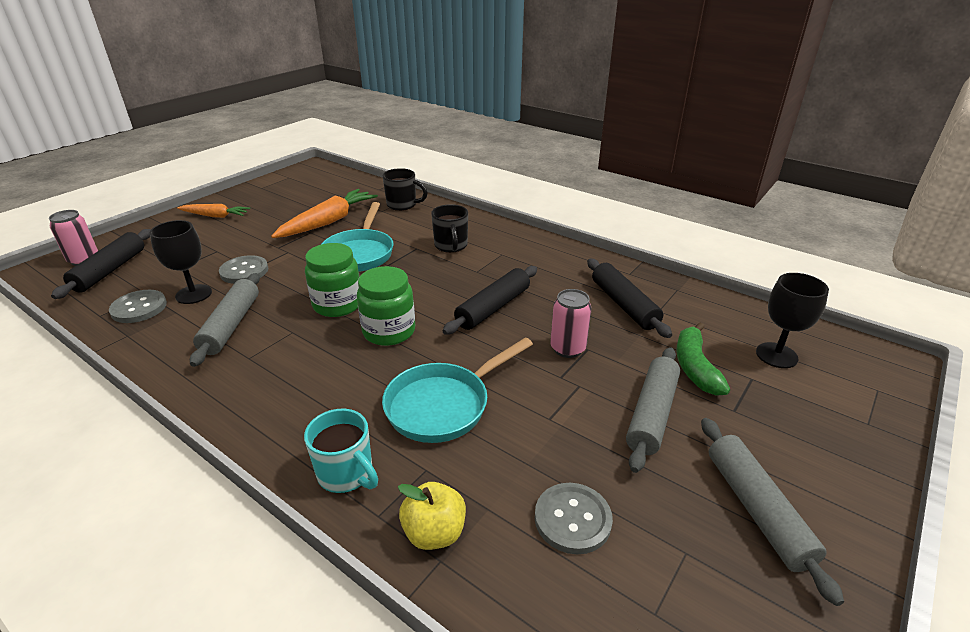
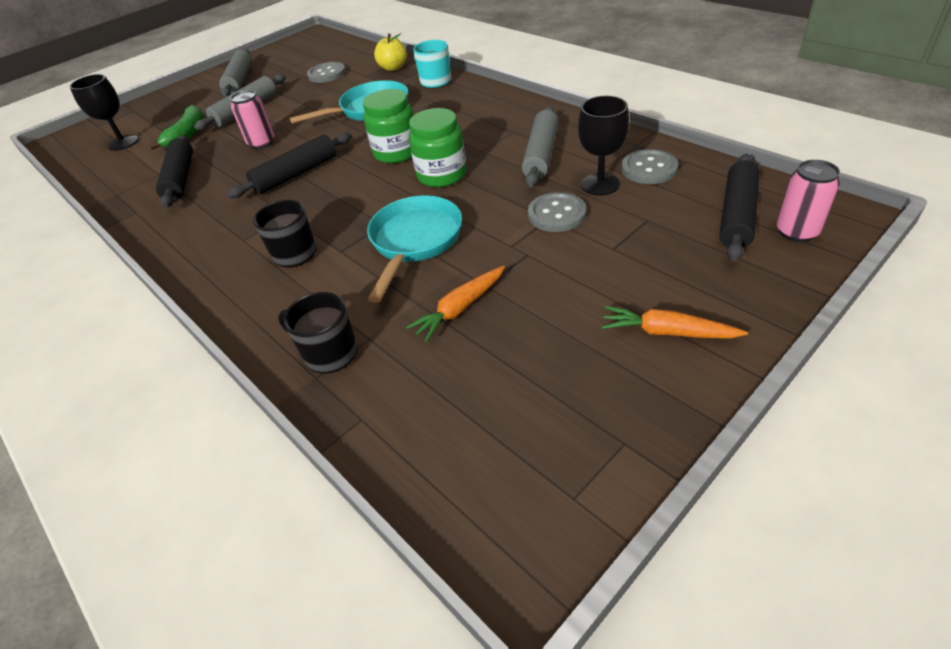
camera: 165 degrees left, 10 degrees up
orange carrot [271,189,378,238] -> orange carrot [406,266,505,342], size x0.60

